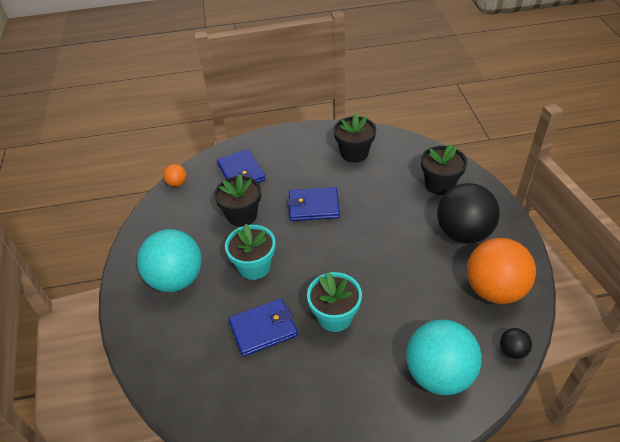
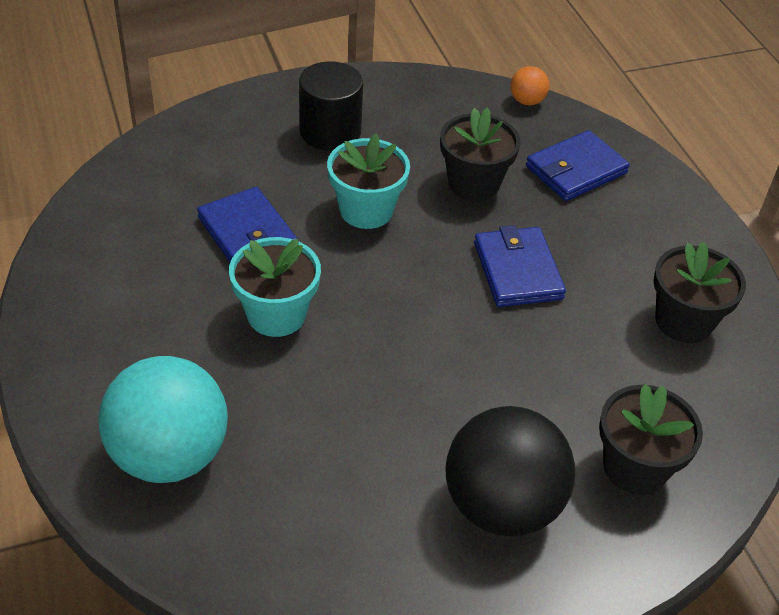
camera: 75 degrees right, 0 degrees up
turquoise ball [137,229,202,292] -> black cylinder [299,61,363,151]
orange ball [467,238,536,304] -> none
black ball [500,328,532,359] -> none

